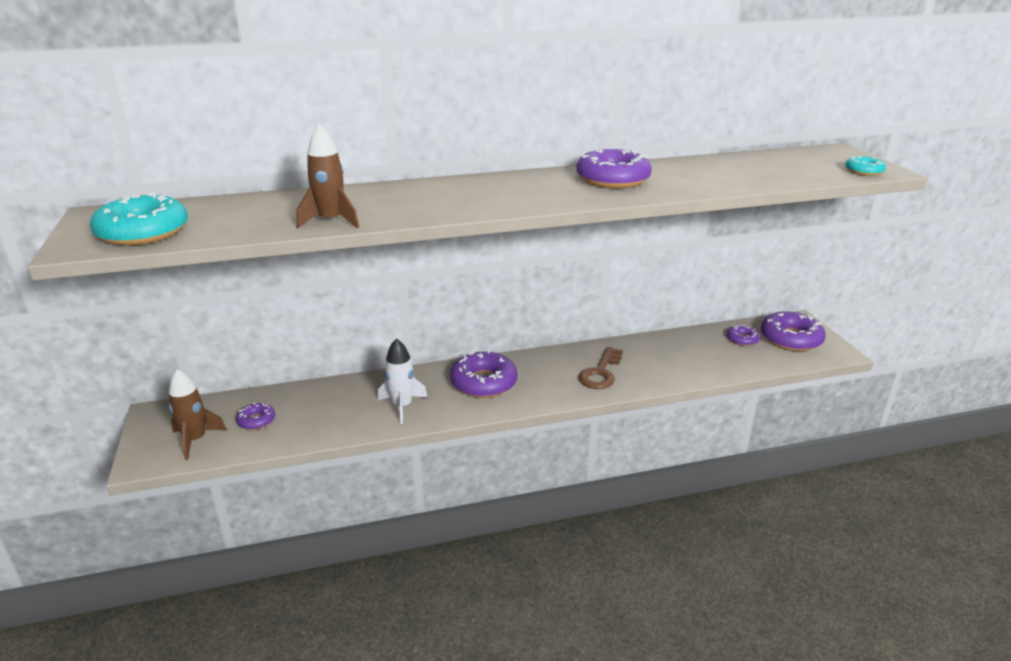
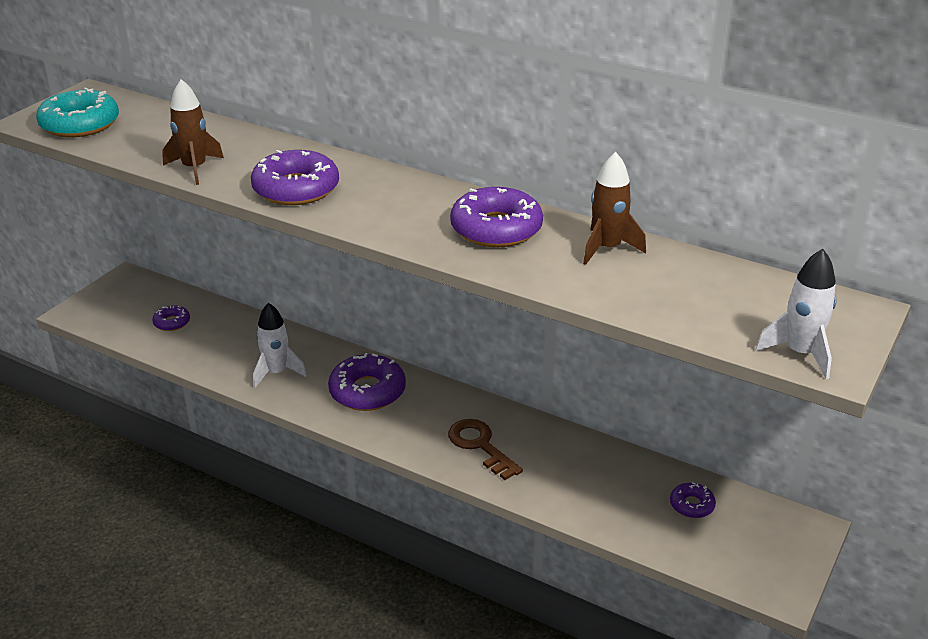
camera: 45 degrees right, 5 degrees up
brown rocket [168,369,227,460] -> brown rocket moved to [583,152,646,265]
brown key [579,347,623,389] -> brown key turned 75 degrees clockwise [448,419,523,480]
purple donut [761,311,825,351] -> purple donut moved to [251,150,339,205]
turquoise donut [845,155,886,176] -> white rocket [756,249,837,379]

